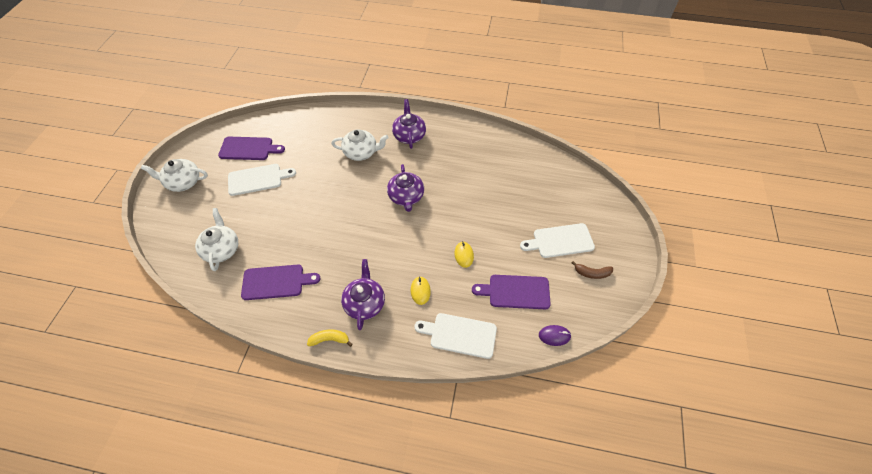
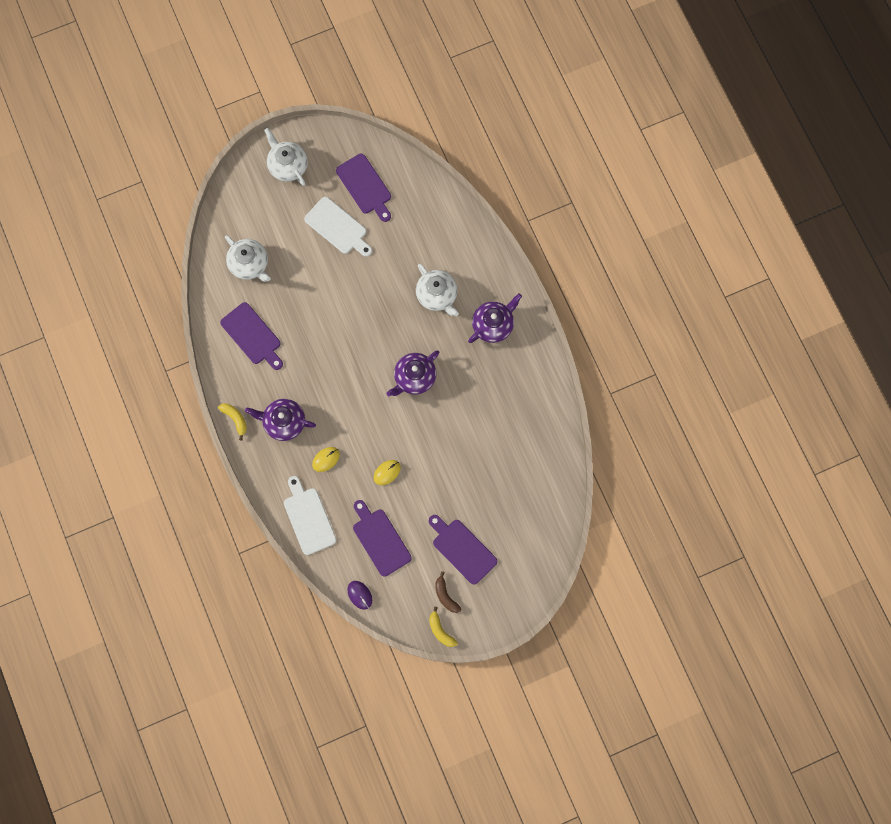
camera: 55 degrees right, 20 degrees up
white teapot [195,208,238,271] -> white teapot turned 90 degrees clockwise [225,235,271,282]
purple teapot [341,259,385,330] -> purple teapot turned 135 degrees counterclockwise [245,399,316,441]
white cutting board [520,223,595,258] -> purple cutting board [429,515,497,584]
none -> yellow banana [429,606,458,647]

